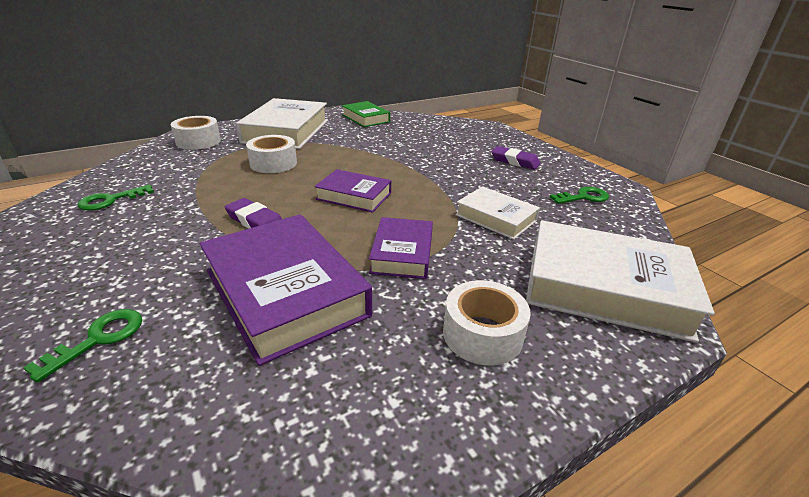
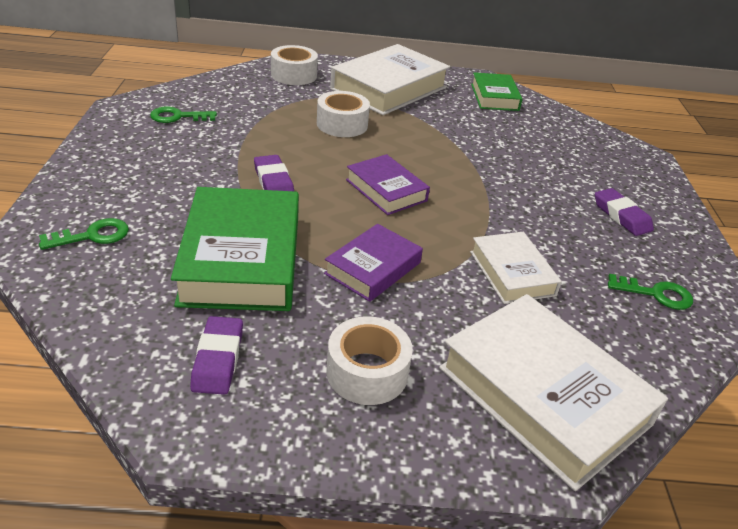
camera: 30 degrees right, 5 degrees up
purple book [200,214,372,366] -> green book [171,187,299,311]
none -> purple eraser [190,316,243,395]

